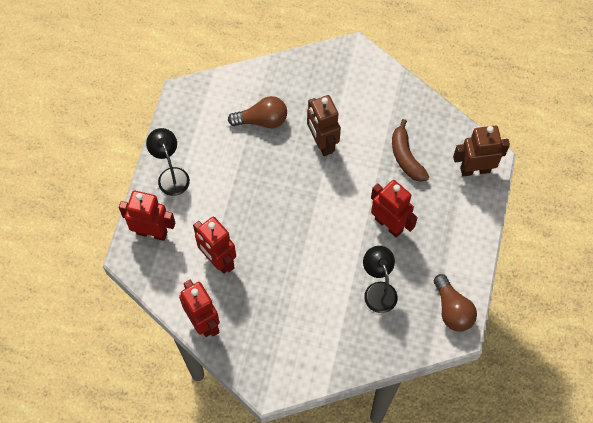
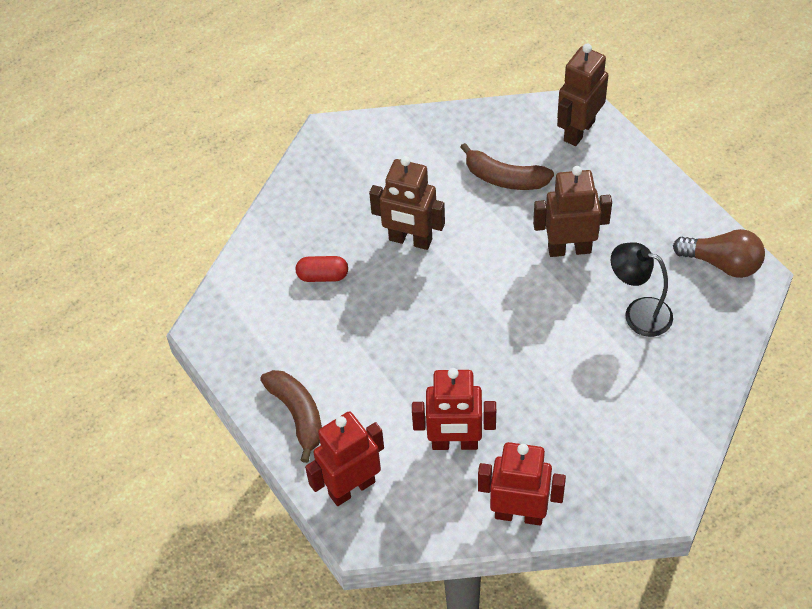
camera: 45 degrees left, 10 degrees down
black lamp [146,128,190,196] -> brown banana [260,370,322,463]
brown light bulb [228,96,287,128] -> red capsule [295,256,348,282]
red robot [371,180,418,238] -> brown robot [533,166,612,257]

